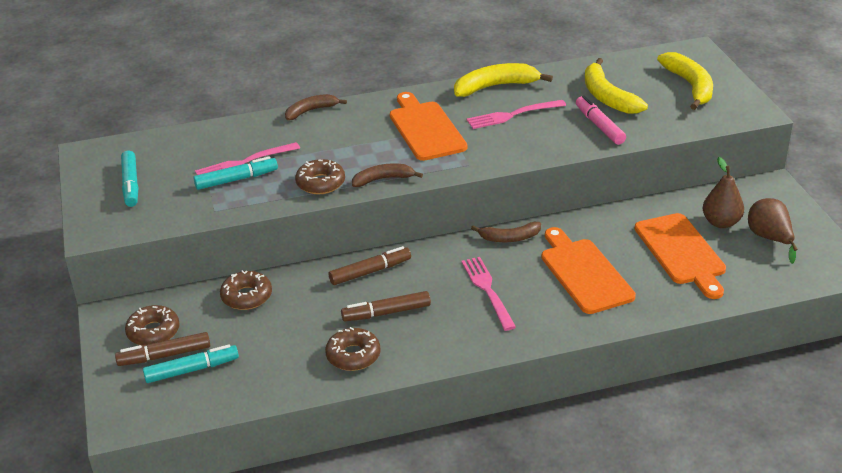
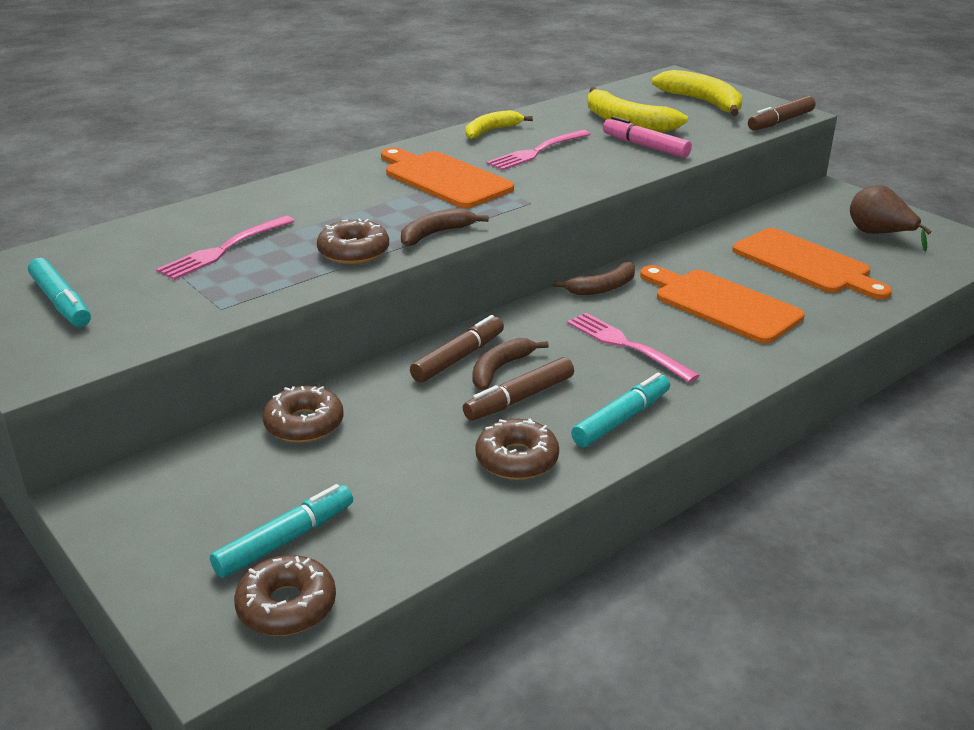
camera: 25 degrees left, 5 degrees down
brown marker [115,332,210,366] -> brown marker moved to [748,96,815,130]
brown donut [125,305,180,346] -> brown donut moved to [234,555,336,636]
turquoise marker [193,156,278,190] -> turquoise marker moved to [571,373,670,447]
brown banana [285,94,347,120] -> brown banana moved to [472,338,549,390]
yellow banana [454,63,553,97] -> yellow banana [466,110,533,139], size x0.63
brown pear [703,157,744,228] -> none

